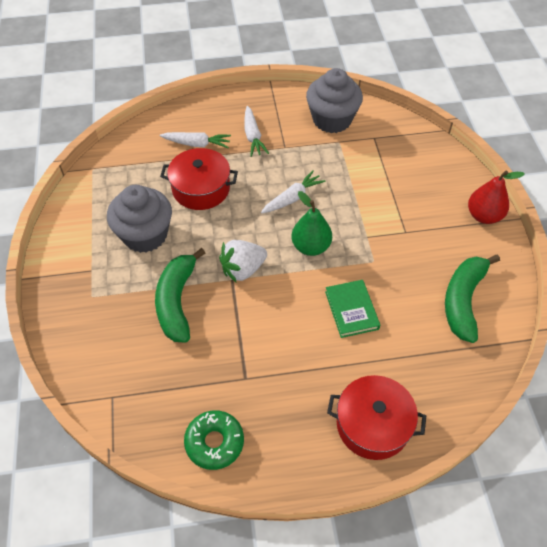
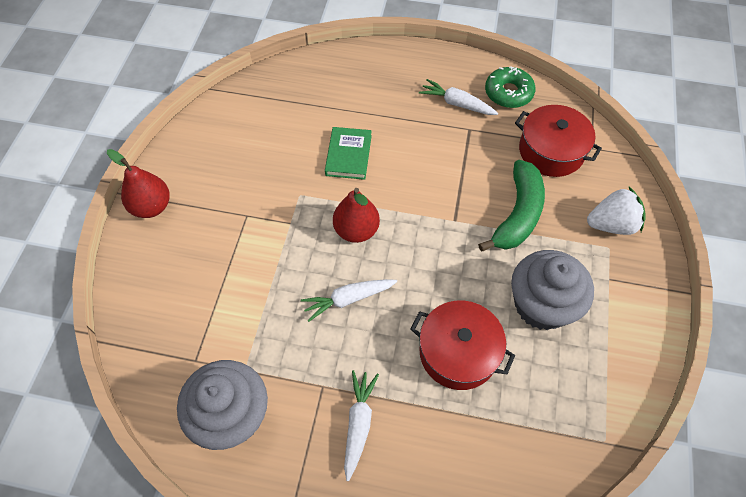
camera: 160 degrees left, 5 degrees up
white carrot [160,132,231,148] -> white carrot moved to [419,79,498,115]
white strawberry [219,240,267,283] -> white strawberry moved to [587,187,646,235]
green pear [292,191,332,256] -> red pear [333,188,380,243]
red pot [327,375,426,460] -> red pot moved to [515,105,602,177]
green banana [445,254,500,343] -> none

